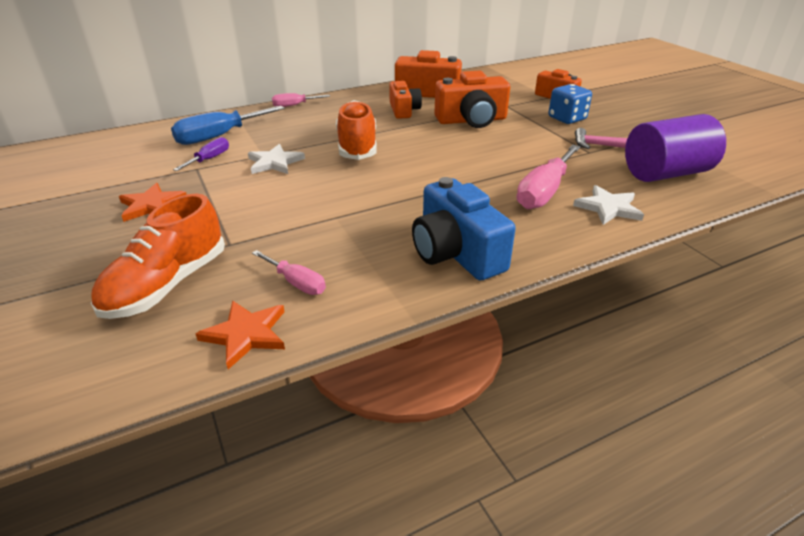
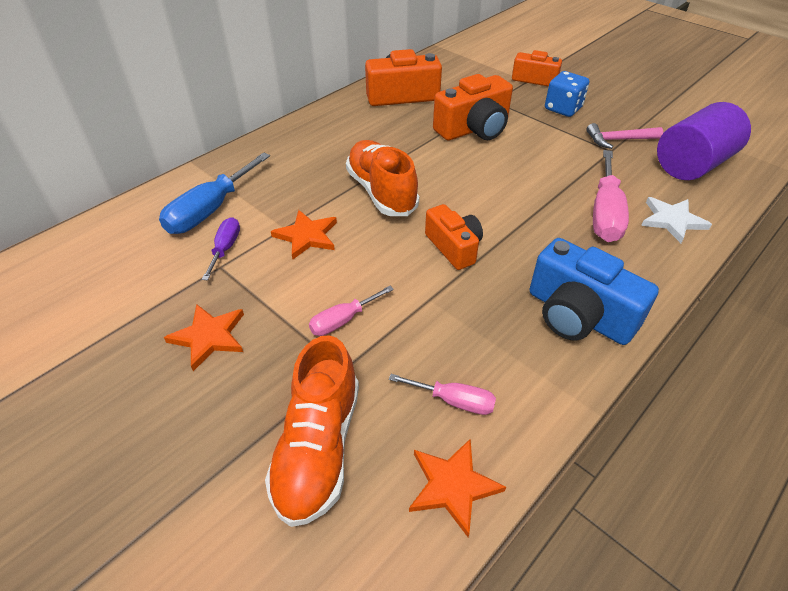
camera: 20 degrees left, 10 degrees up
white star [248,144,305,174] -> orange star [271,210,337,259]
pink screwdriver [272,93,330,107] -> pink screwdriver moved to [309,286,394,336]
orange camera [389,81,422,119] -> orange camera moved to [425,204,483,270]

